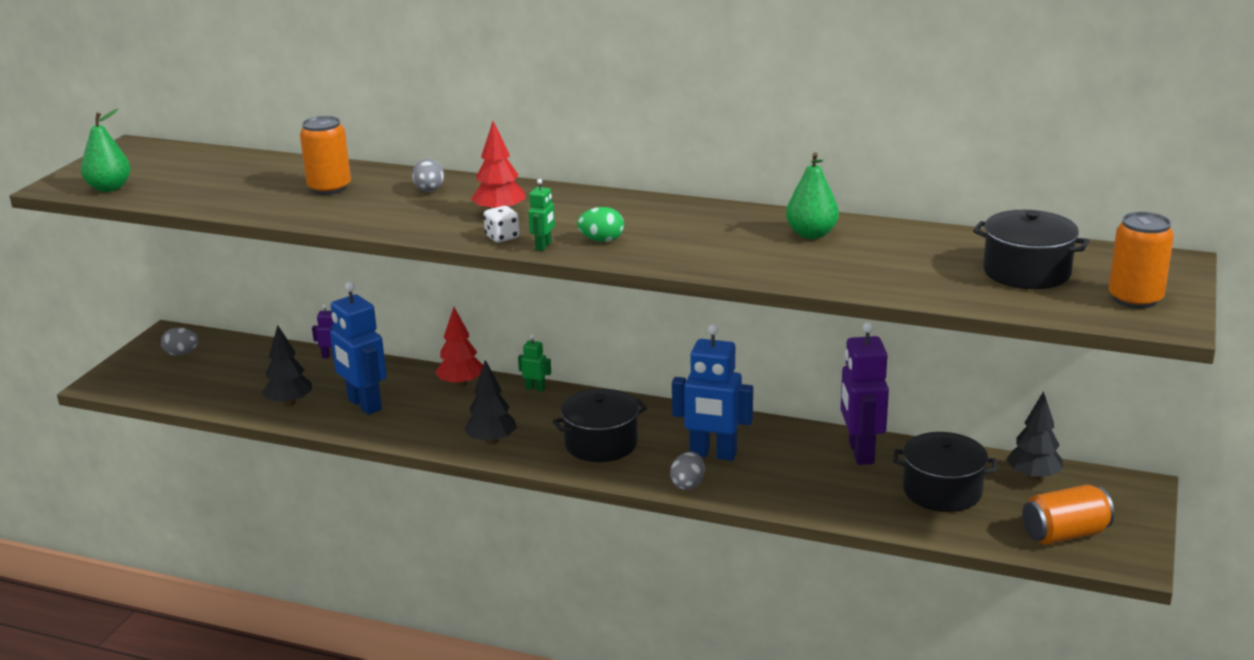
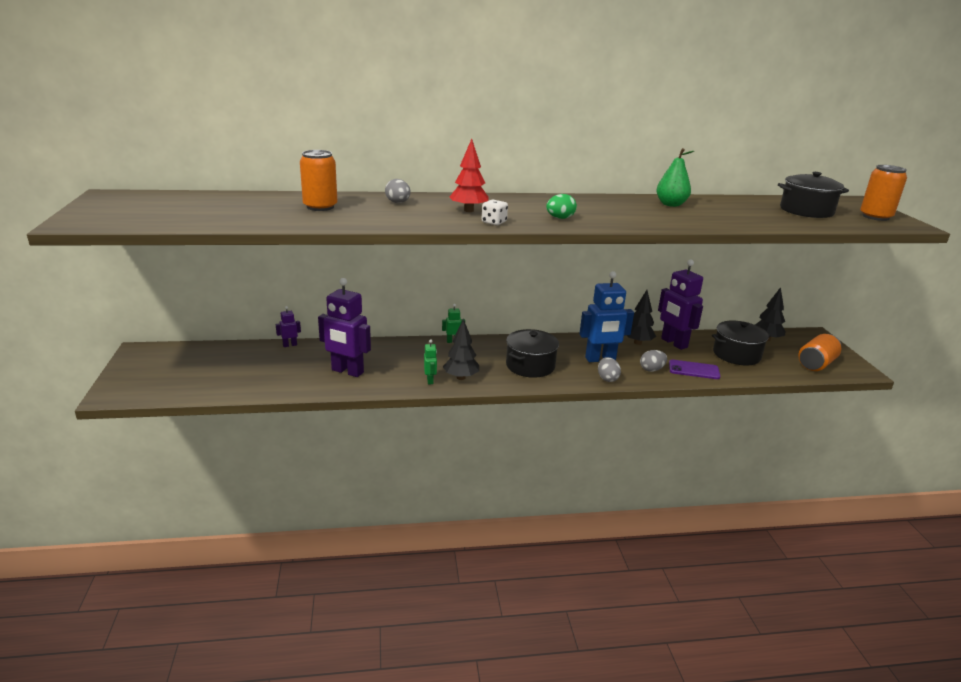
camera: 30 degrees left, 0 degrees up
green pear [81,109,131,192] -> none
grey egg [161,327,199,356] -> grey egg moved to [640,350,667,372]
black tree [262,325,312,406] -> black tree moved to [626,290,656,345]
blue robot [330,282,387,415] -> purple robot [318,278,371,377]
red tree [435,307,483,387] -> none
green robot [528,179,555,251] -> green robot moved to [424,340,437,384]
none -> purple phone [669,360,720,379]

